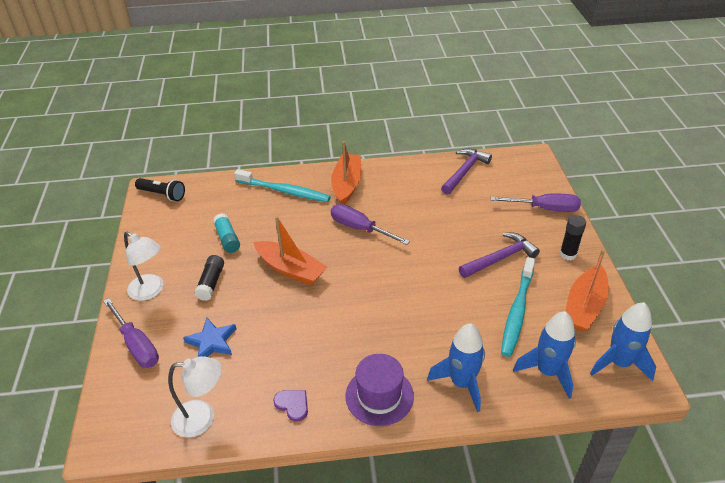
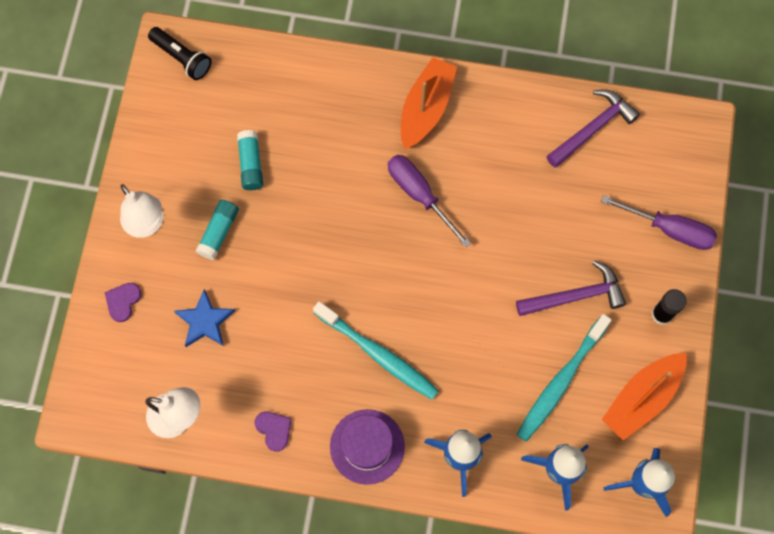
camera: 15 degrees right, 30 degrees up
purple screwdriver [103,298,159,368] -> purple heart [105,283,141,322]
black glue stick [194,255,224,301] -> turquoise glue stick [196,200,239,260]
turquoise toothbrush [234,169,331,202] -> turquoise toothbrush moved to [313,301,439,400]
orange boat [254,216,327,285] -> none

